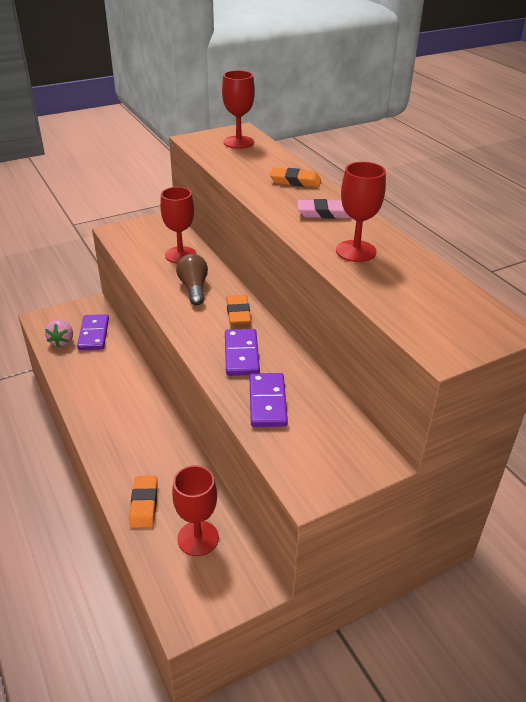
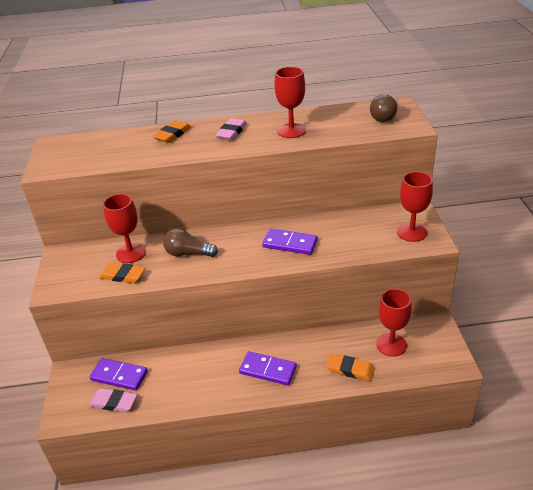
camera: 65 degrees left, 0 degrees up
pink strawberry [45,320,73,347] -> pink eraser [89,388,137,412]
red goblet [222,70,255,149] -> red goblet moved to [397,171,433,242]
orange eraser [226,295,251,325] -> orange eraser moved to [99,263,145,283]
purple domino [250,373,288,427] -> purple domino moved to [239,351,297,385]
none -> brown light bulb [370,94,397,122]

